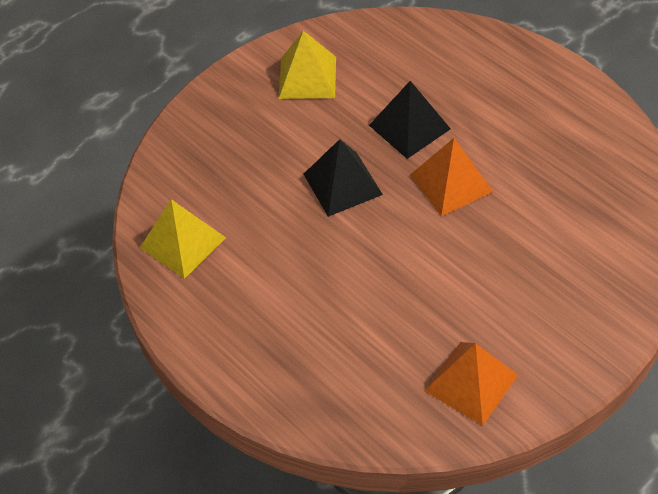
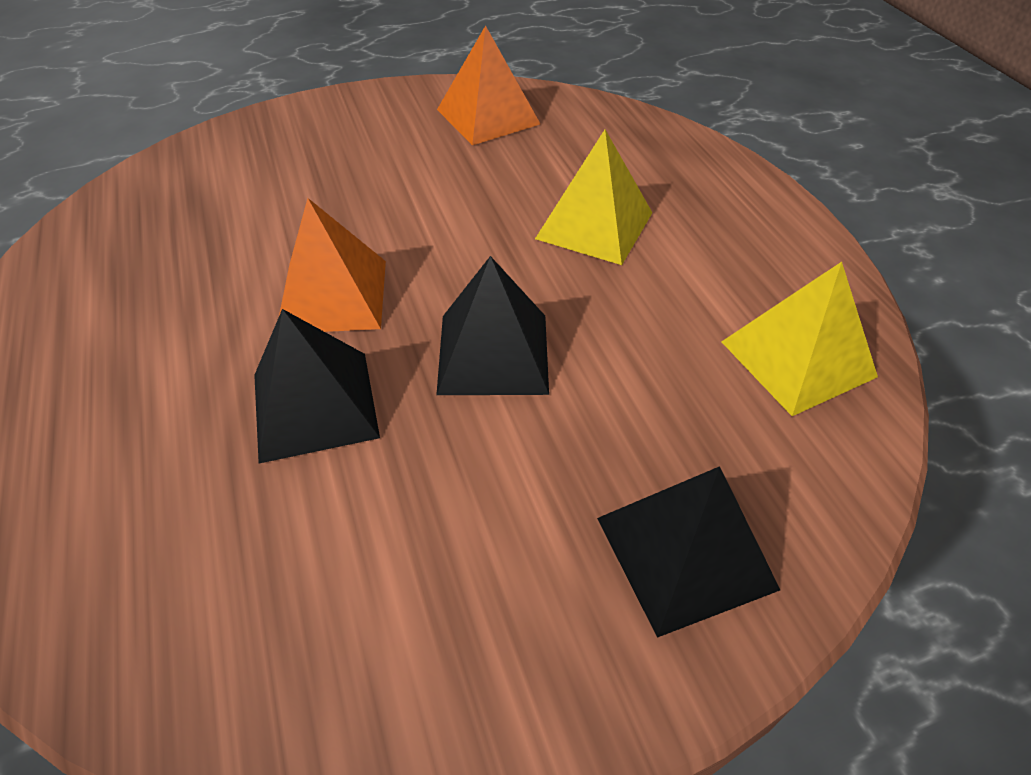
camera: 160 degrees left, 5 degrees down
yellow pyramid [279,31,336,99] -> yellow pyramid moved to [535,130,652,265]
none -> black pyramid [597,466,780,638]

